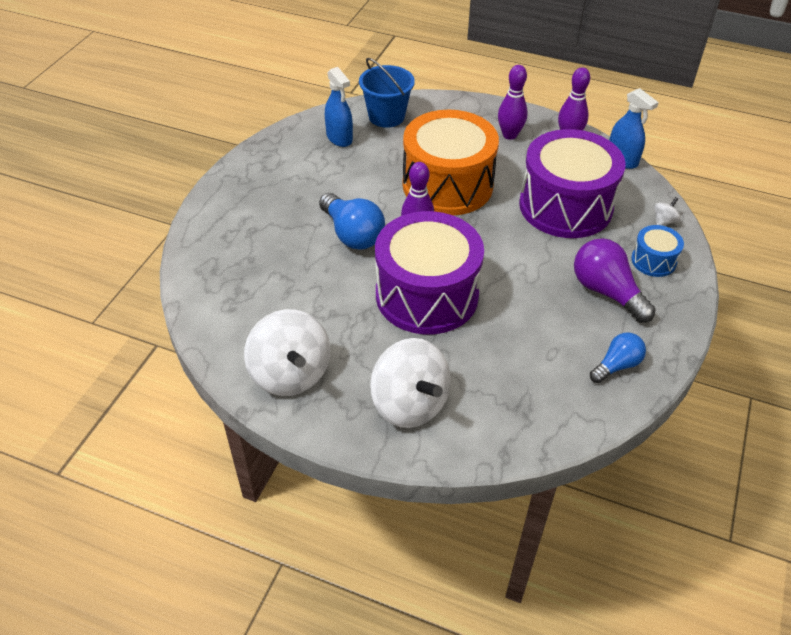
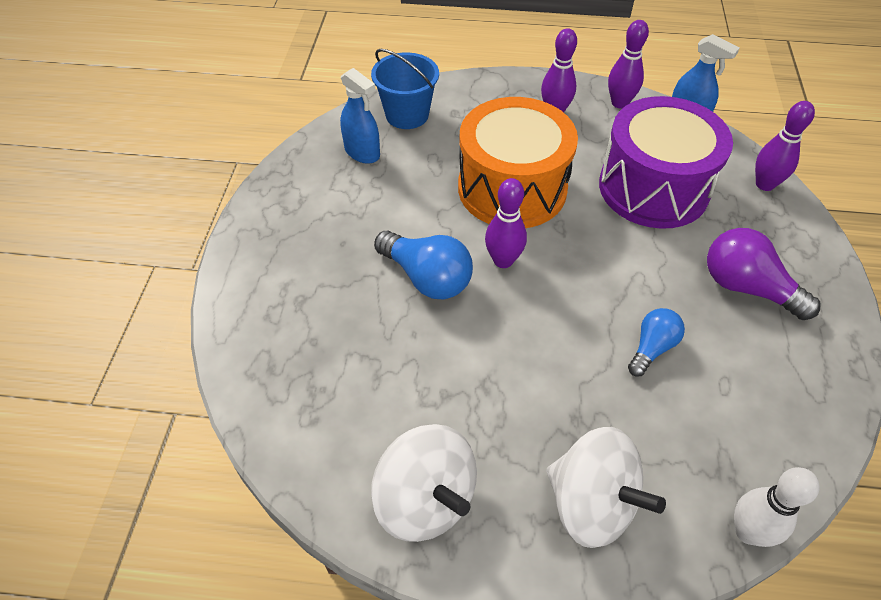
camera: 15 degrees left, 5 degrees up
purple drum [375,211,484,334] -> none
blue light bulb [590,332,646,383] -> blue light bulb moved to [628,308,685,376]
blue drum [631,225,684,277] -> none
white spinning top [654,197,681,226] -> purple bowling pin [755,101,815,191]
none -> white bowling pin [734,467,820,547]

